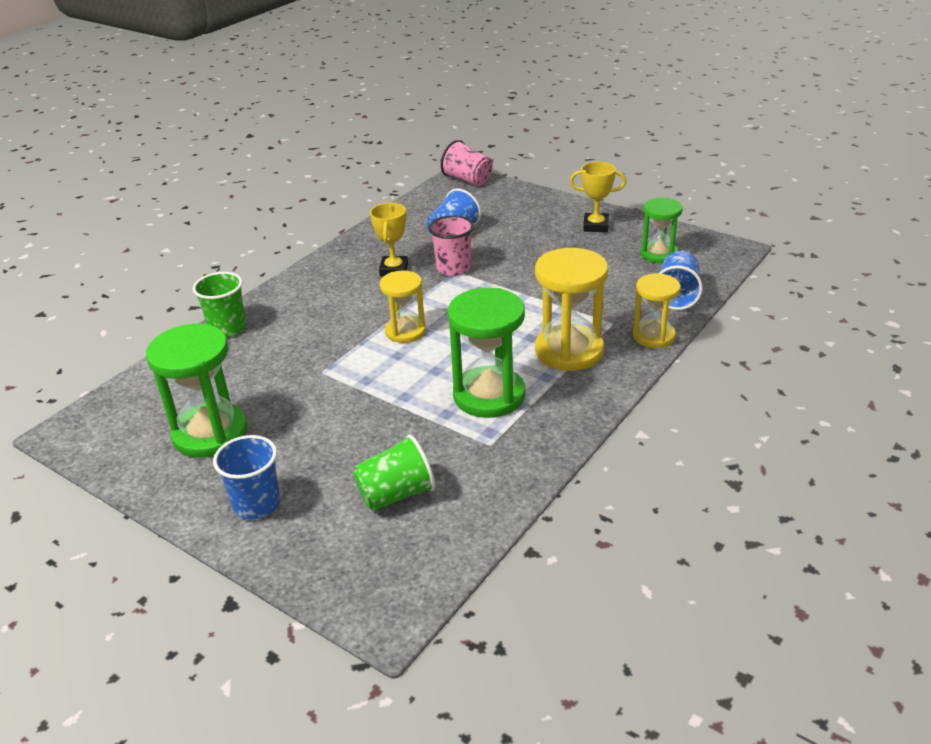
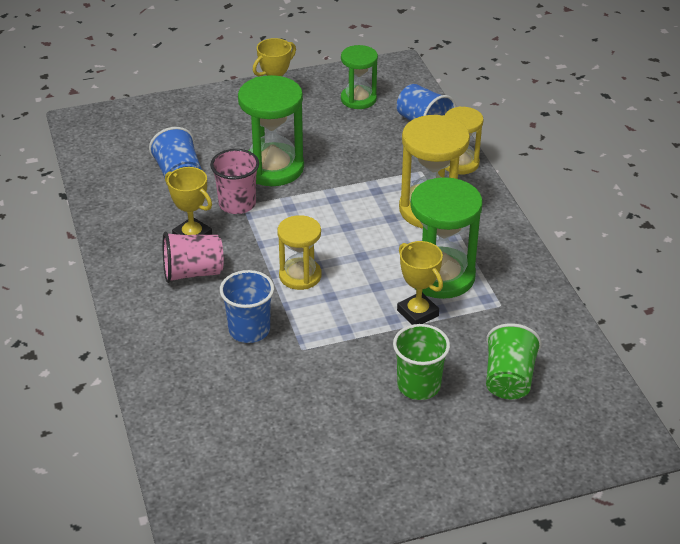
camera: 55 degrees left, 5 degrees up
green hourglass [146,324,248,458] -> green hourglass moved to [238,75,304,186]
green cup [193,272,246,337] -> green cup moved to [393,324,450,400]
blue cup [213,435,281,520] -> blue cup moved to [220,270,274,343]
pink cup [441,140,492,186] -> pink cup moved to [163,232,224,283]
none -> yellow trophy [397,241,443,325]

